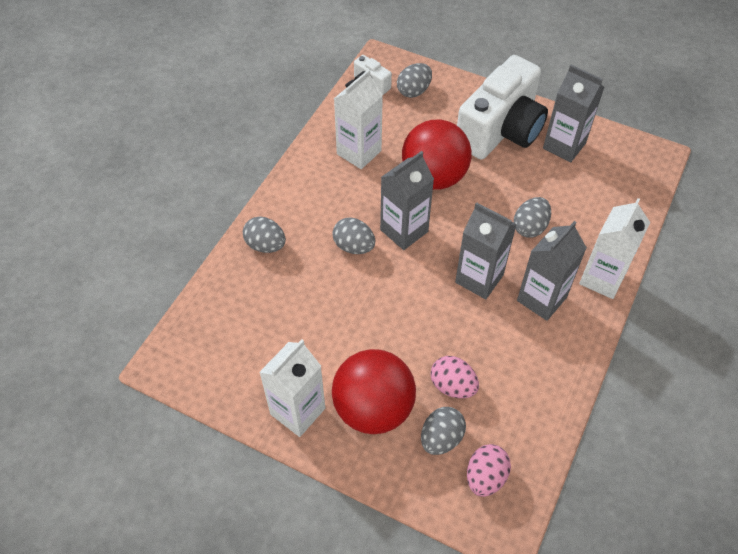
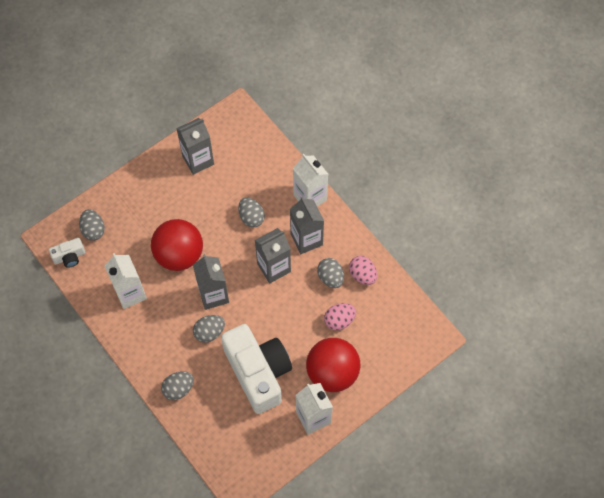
camera: 65 degrees left, 10 degrees up
grey egg [421,407,466,455] -> grey egg moved to [317,258,344,288]
white camera [457,55,548,159] -> white camera moved to [221,324,292,414]
pink egg [467,444,511,497] -> pink egg moved to [349,256,377,285]

